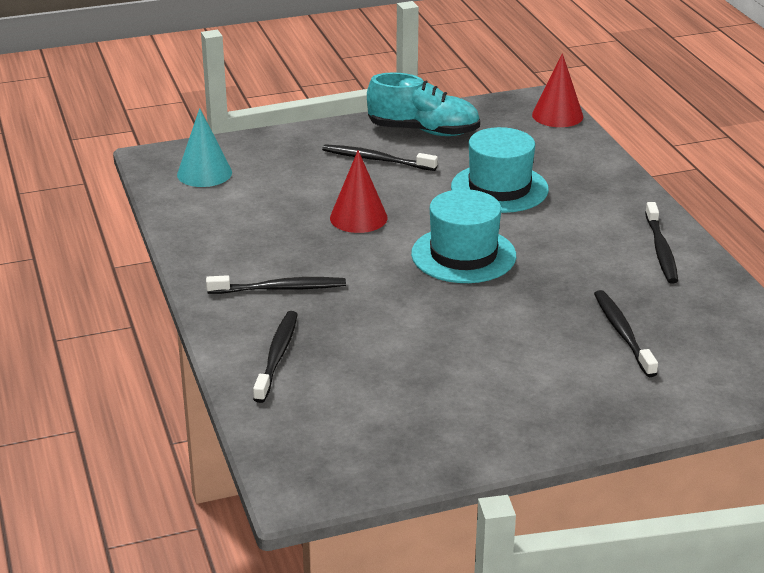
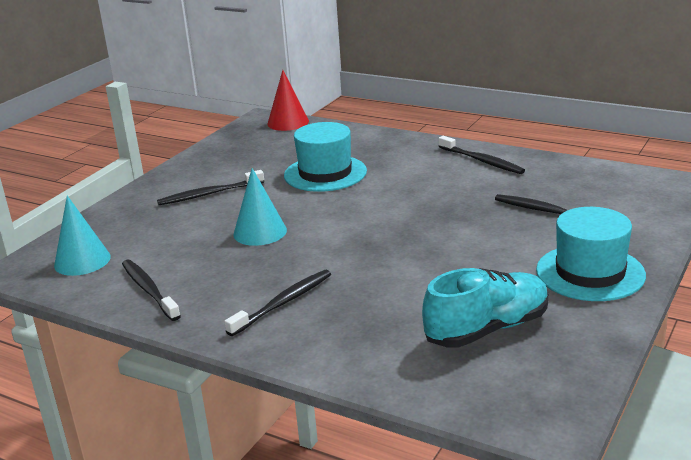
camera: 40 degrees left, 5 degrees down
black toothbrush [253,311,298,403] -> black toothbrush moved to [122,260,181,321]
red cone [330,150,388,233] -> turquoise cone [233,168,287,246]
turquoise shoe [367,72,480,136] -> turquoise shoe moved to [422,268,549,348]
turquoise hat [411,189,516,283] -> turquoise hat moved to [536,207,646,301]

